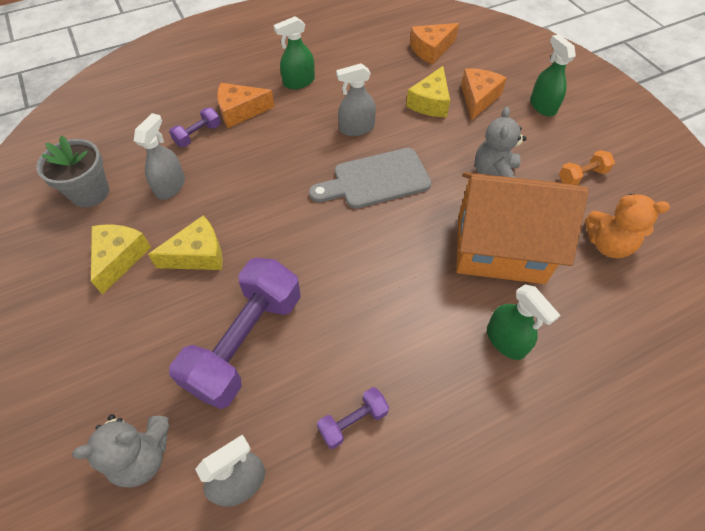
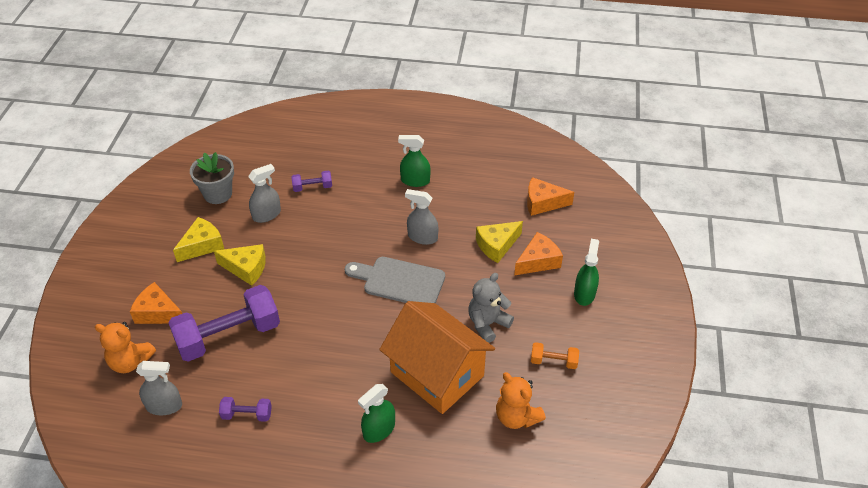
camera: 35 degrees right, 10 degrees down
grey teddy bear [72,414,169,487] -> orange teddy bear [95,322,156,373]
orange cheese [217,83,275,128] -> orange cheese moved to [130,282,182,324]
green spray bottle [487,284,560,360] -> green spray bottle turned 45 degrees clockwise [358,384,395,443]

